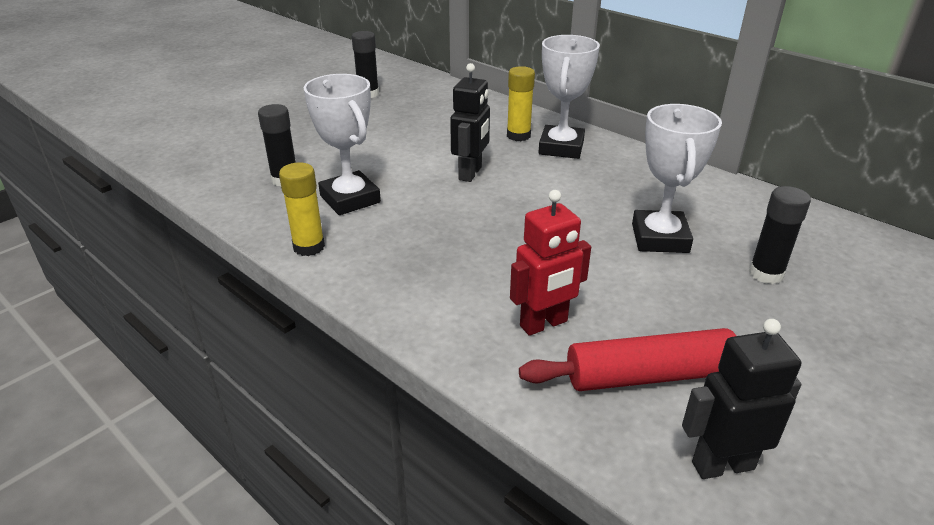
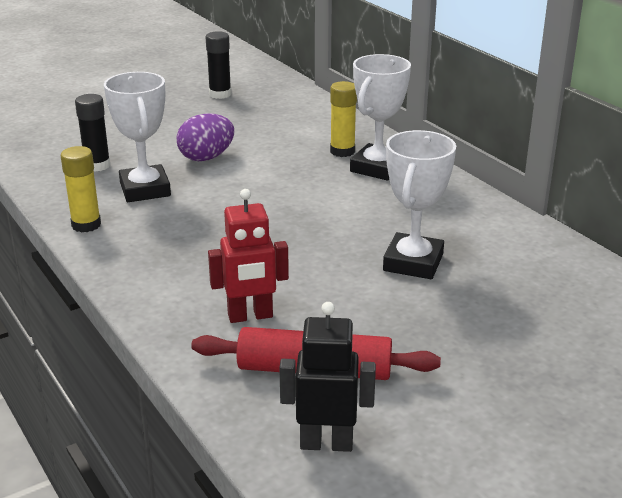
camera: 15 degrees right, 5 degrees down
black robot [450,63,490,182] -> none
black glue stick [749,186,811,284] -> none
none -> purple egg [177,113,234,161]

